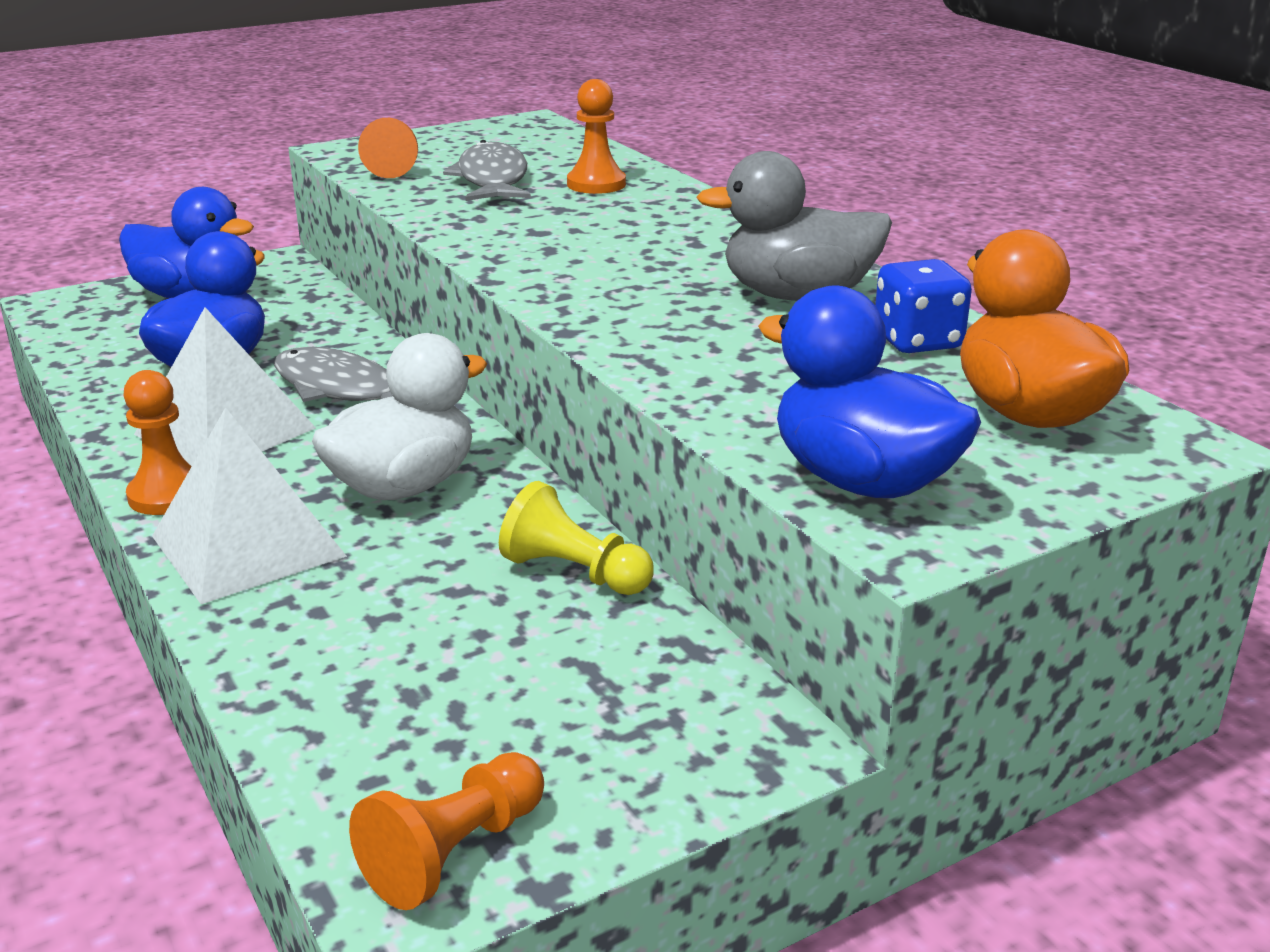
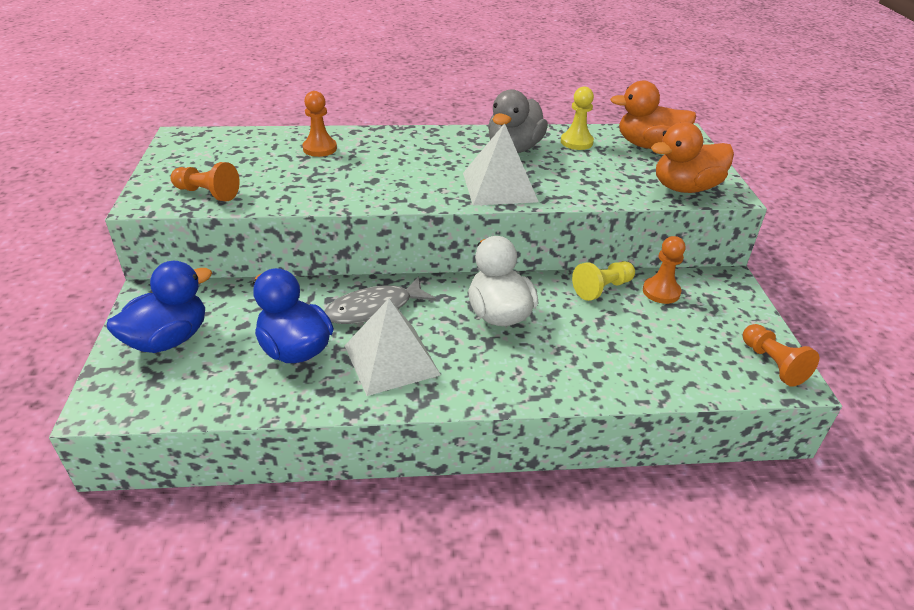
camera: 65 degrees left, 10 degrees up
orange pawn [123,370,192,515] -> orange pawn moved to [643,236,686,304]
white pyramid [152,407,347,604] -> white pyramid moved to [463,123,539,206]
grey fish [443,140,531,201] -> none
blue duck [758,286,981,498] -> orange duck [651,122,734,193]
blue dice [875,259,972,353] -> yellow pawn [561,87,594,150]

